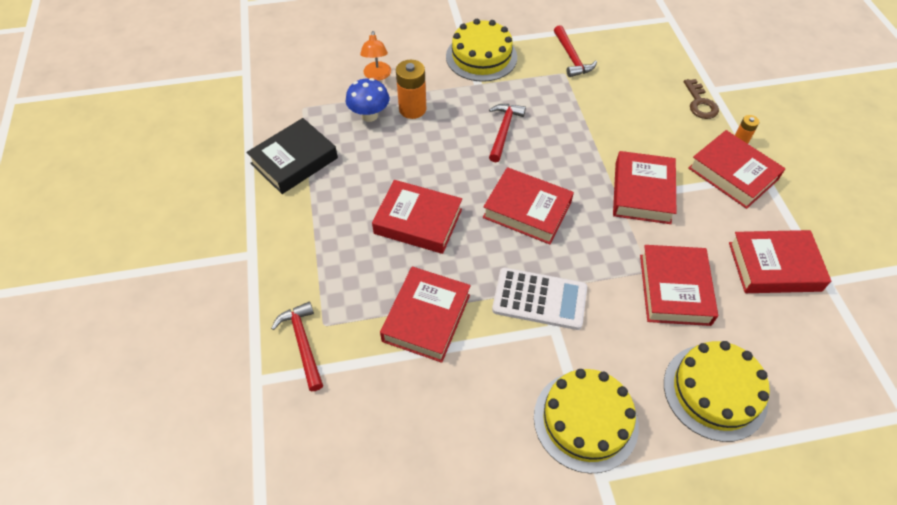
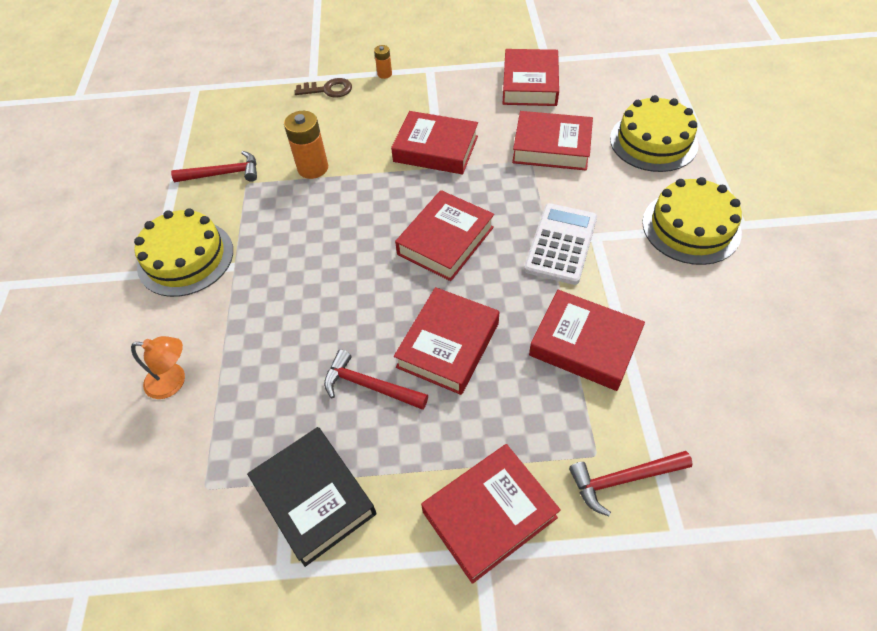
camera: 80 degrees left, 0 degrees up
blue mushroom [346,78,389,122] -> none
orange battery [396,60,426,119] -> orange battery moved to [284,111,328,179]
red hammer [489,104,526,162] -> red hammer moved to [324,349,428,410]
red book [688,130,786,209] -> red book moved to [421,444,561,584]

